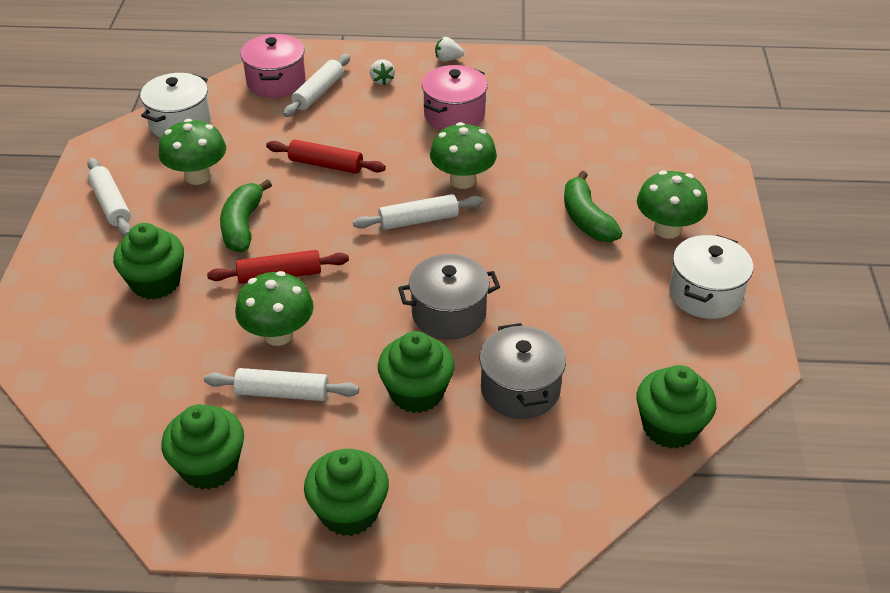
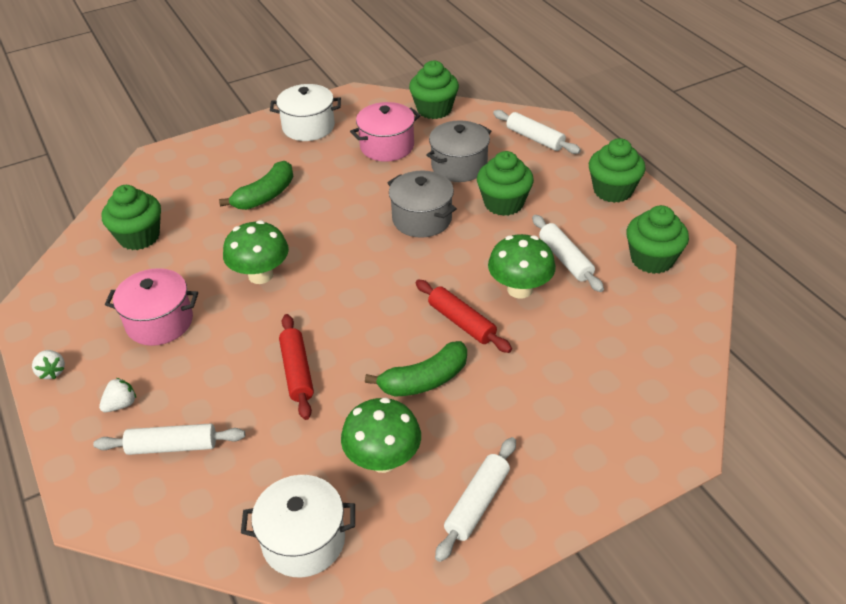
camera: 120 degrees left, 0 degrees up
green cupcake [113,223,184,299] -> green cupcake moved to [102,185,161,250]
pink pot [241,34,306,98] -> pink pot moved to [350,102,421,162]
white rolling pin [353,194,483,230] -> white rolling pin moved to [493,110,581,154]
green mushroom [637,171,708,239] -> none

